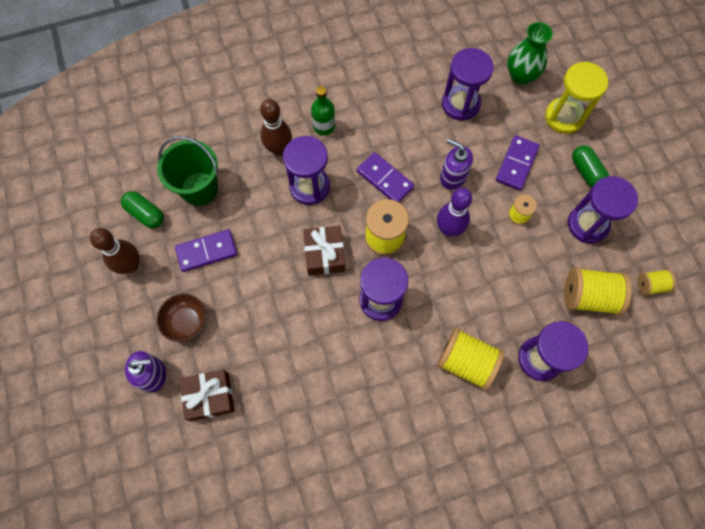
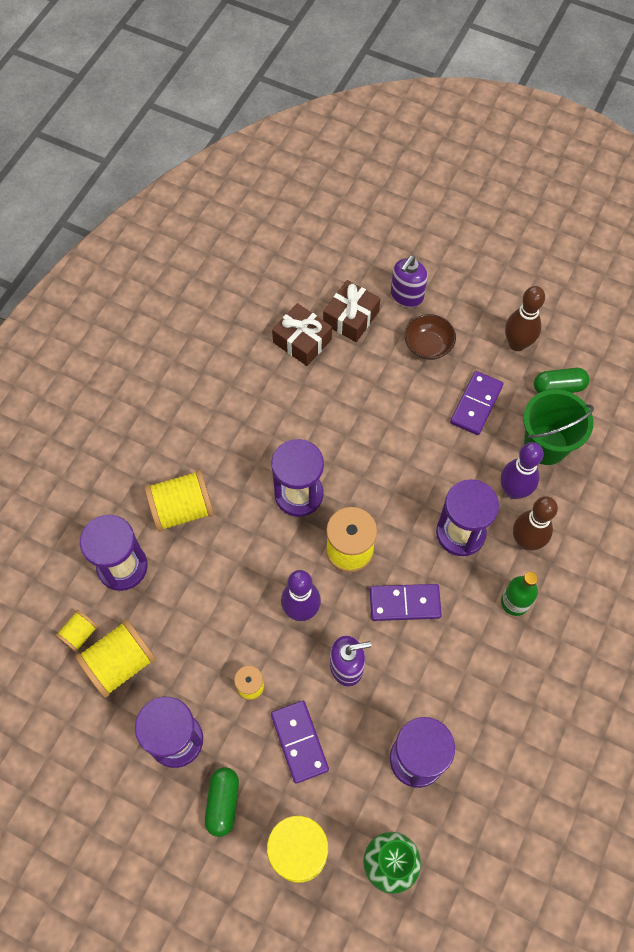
camera: 135 degrees right, 5 degrees down
brown gift [303,226,345,276] -> brown gift moved to [272,303,332,366]
green capsule [572,145,609,187] -> green capsule turned 75 degrees clockwise [205,767,239,837]
yellow spool [637,269,676,295] -> yellow spool moved to [55,610,98,653]
none -> purple bowling pin [501,442,544,499]

